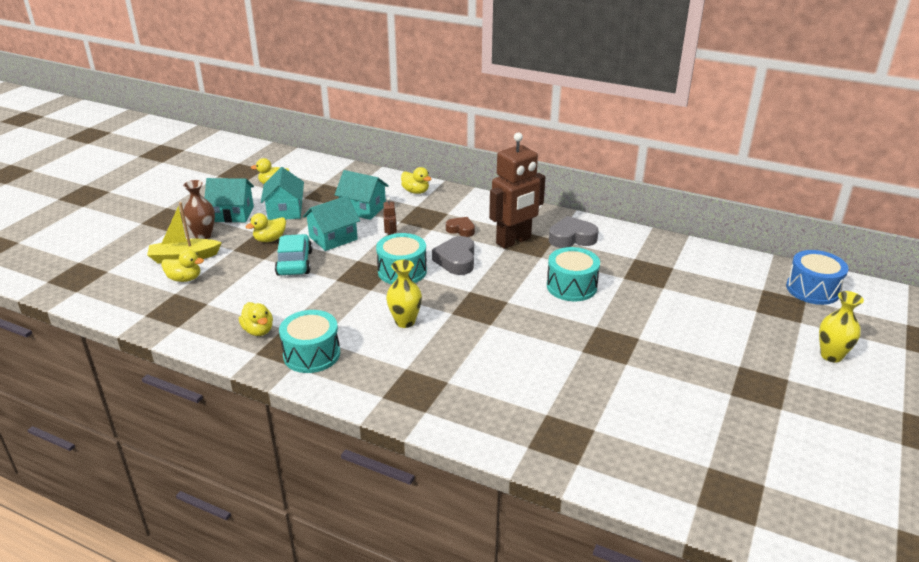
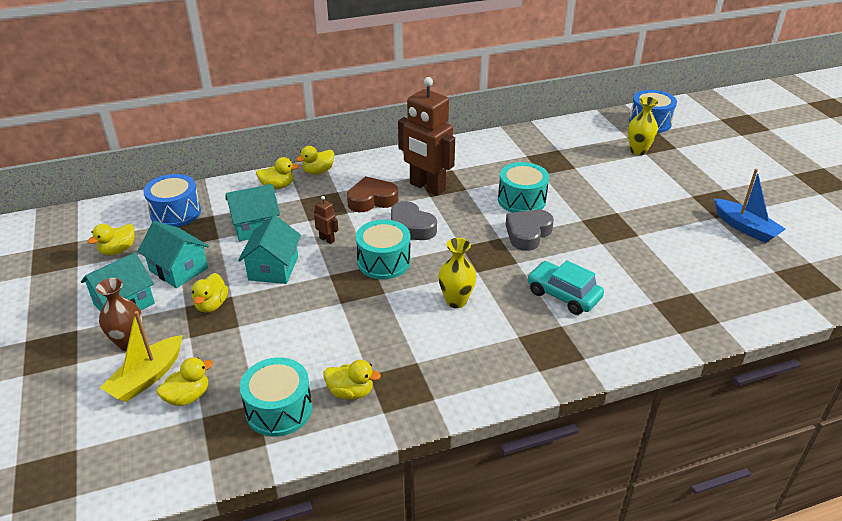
camera: 45 degrees left, 5 degrees up
turquoise car [275,234,313,276] -> turquoise car moved to [527,260,604,315]
turquoise drum [279,310,340,373] -> turquoise drum moved to [240,357,312,437]
brown heart [446,217,475,237] -> brown heart [347,176,398,212], size x1.59
brown robot [489,132,545,249] -> brown robot turned 120 degrees clockwise [398,77,455,196]
grey heart [549,216,599,248] -> grey heart moved to [506,209,554,251]
yellow vase [819,291,864,363] -> yellow vase moved to [628,97,658,155]
none -> blue drum [144,174,201,227]
none -> yellow duck [296,146,334,175]
none -> blue boat [714,169,786,243]

